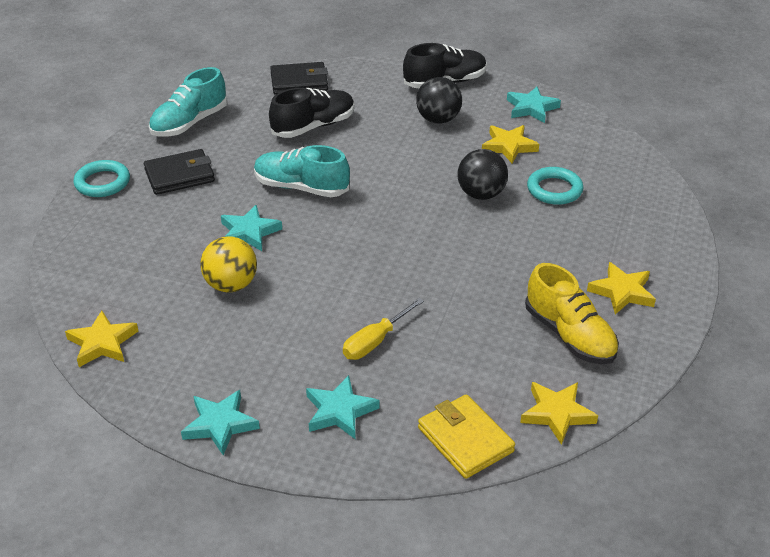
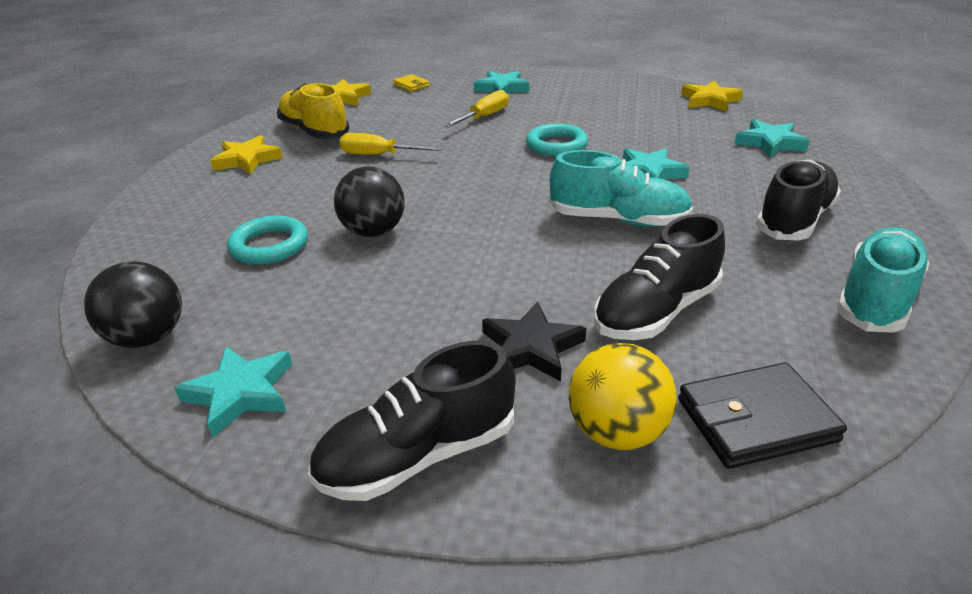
camera: 175 degrees right, 5 degrees down
turquoise ring [74,160,130,197] -> turquoise ring moved to [526,124,588,157]
black wallet [144,149,215,195] -> black shoe [756,160,841,241]
turquoise star [181,390,260,455] -> turquoise star moved to [735,119,810,157]
yellow ball [200,236,257,292] -> yellow ball moved to [569,343,677,450]
black ball [416,77,462,124] -> black ball moved to [84,261,182,348]
yellow wallet [418,394,515,479] -> yellow wallet [393,74,430,92], size x0.55
yellow star [482,125,539,164] -> none
none -> yellow screwdriver [340,133,442,155]
none -> black star [482,301,586,382]

